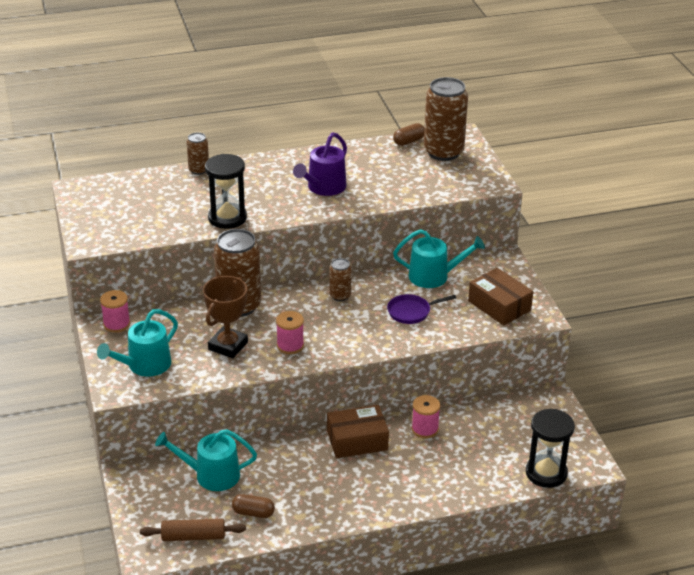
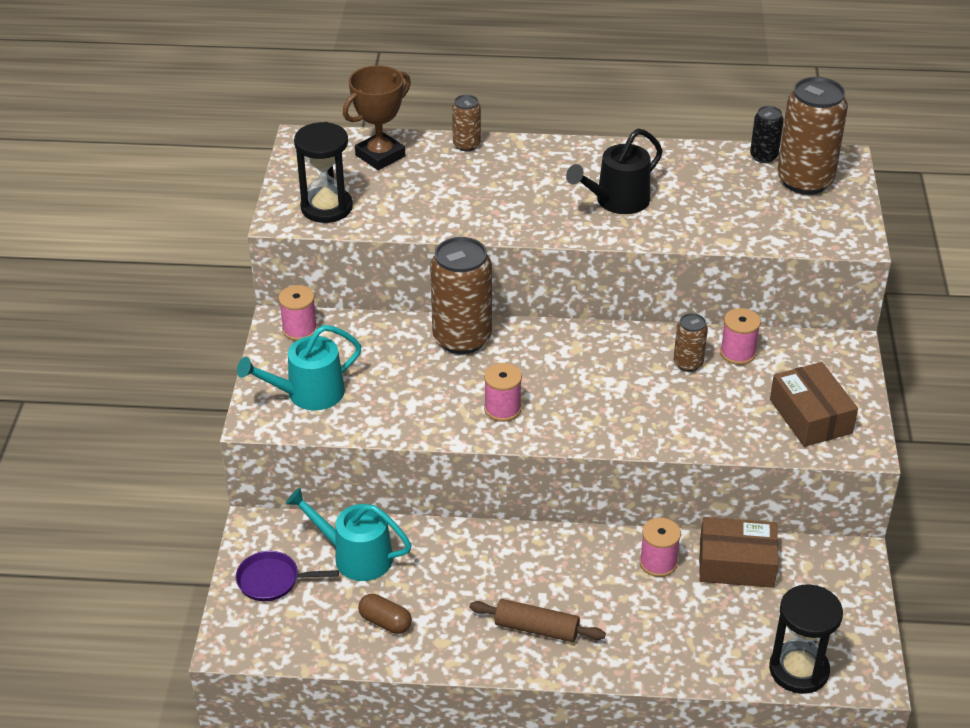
camera: 20 degrees right, 5 degrees up
brown rolling pin [140,519,246,541] -> brown rolling pin moved to [470,599,606,642]
brown trophy [203,276,248,358] -> brown trophy moved to [343,65,411,170]
black hourglass [205,154,247,229] -> black hourglass moved to [294,122,353,223]
purple watering can [293,132,347,196] -> black watering can [566,129,662,214]
brown box [327,405,389,458] -> brown box moved to [699,517,778,588]
brown can [329,258,352,301] -> brown can moved to [674,313,708,372]
purple pan [387,294,456,324] -> purple pan moved to [236,551,339,601]
brown capsule [393,123,424,146] -> black can [750,106,784,163]
turquoise watering can [393,229,485,288] -> pink spool [720,308,761,365]

